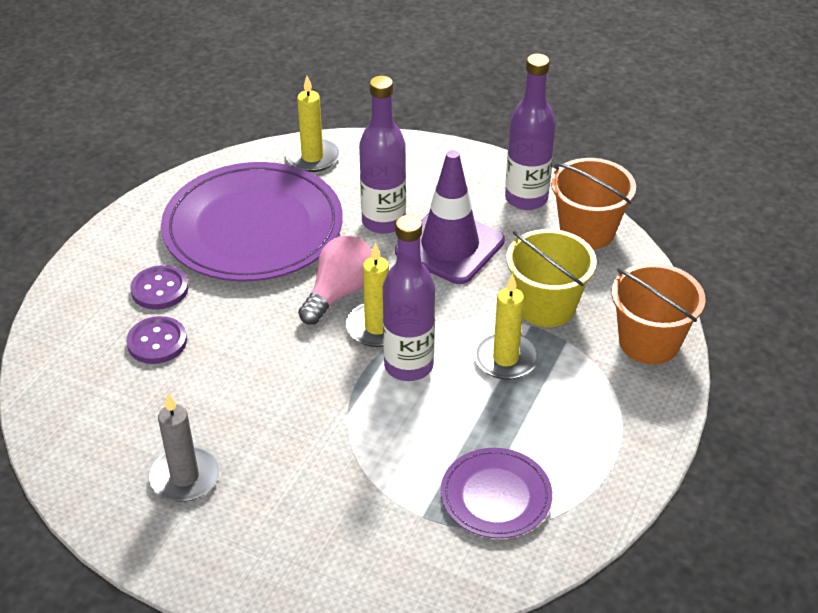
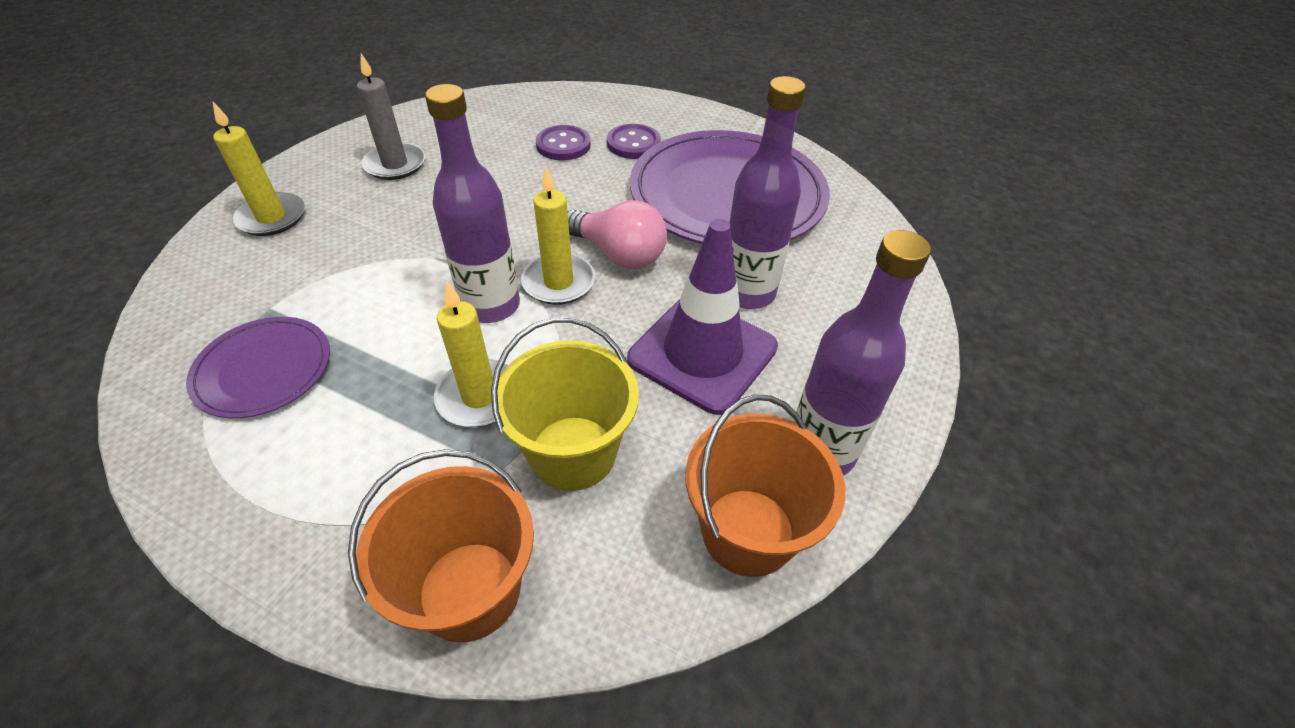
camera: 90 degrees right, 5 degrees up
yellow candle [285,76,339,172] -> yellow candle moved to [213,102,305,236]

